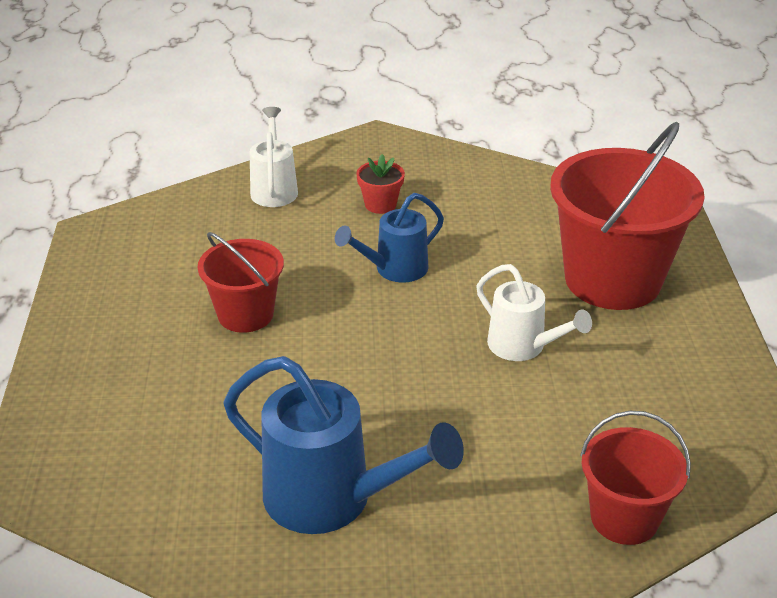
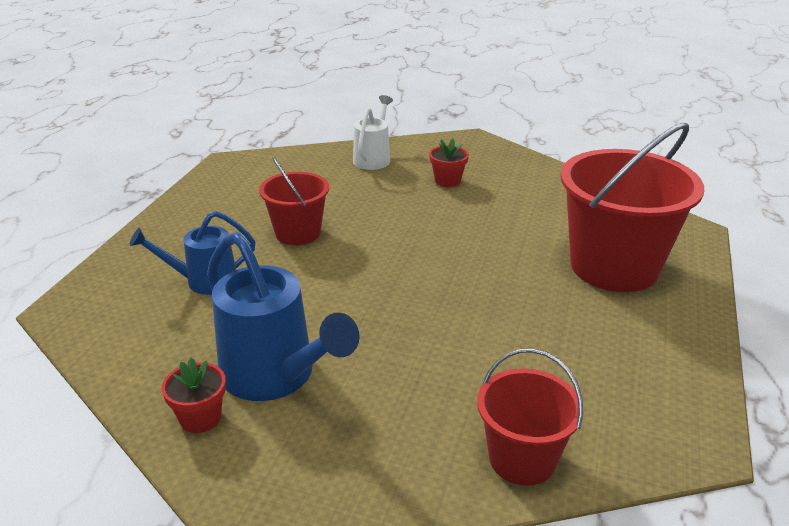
camera: 20 degrees right, 5 degrees down
blue watering can [335,193,444,283] -> blue watering can moved to [129,211,255,295]
white watering can [476,264,592,361] -> none
none -> red flower pot [162,358,226,433]

